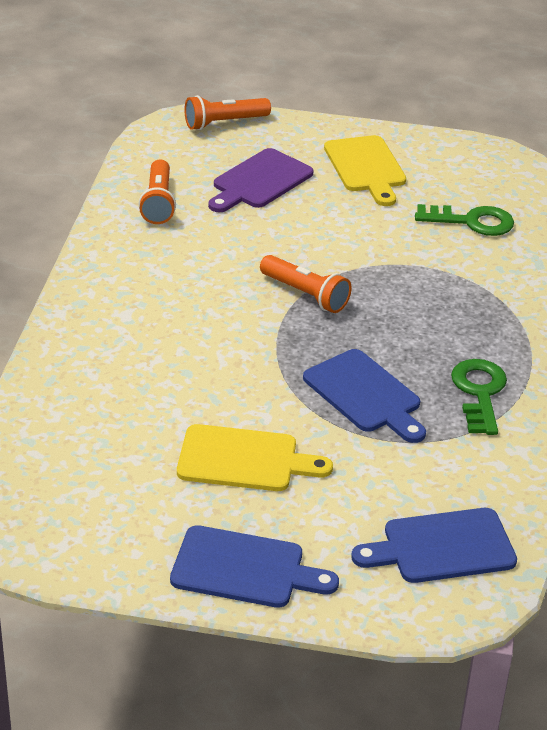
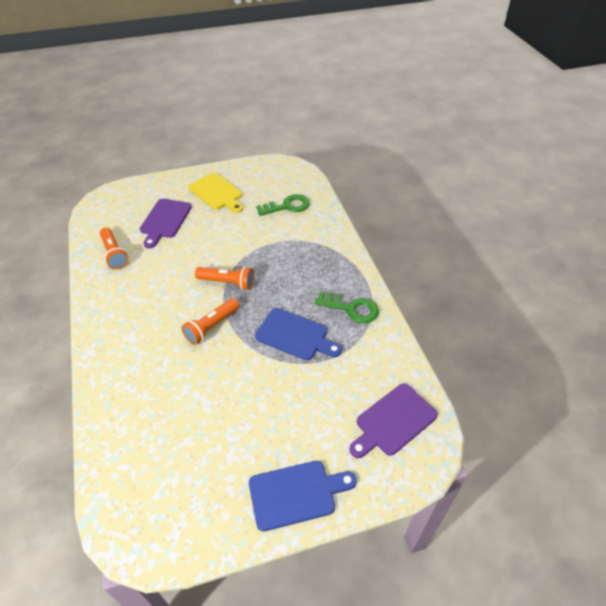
camera: 25 degrees left, 10 degrees up
yellow cutting board [177,424,333,491] -> none
orange flashlight [184,95,271,130] -> orange flashlight moved to [182,298,239,345]
blue cutting board [351,508,517,583] -> purple cutting board [349,384,438,458]
green key [451,359,507,435] -> green key turned 135 degrees clockwise [315,291,379,323]

